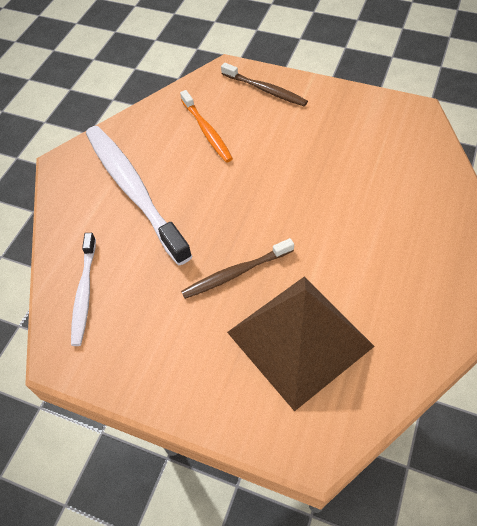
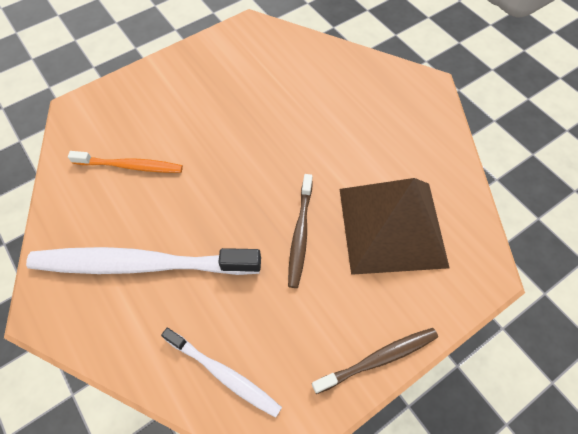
camera: 60 degrees left, 5 degrees up
brown toothbrush [221,63,308,107] -> brown toothbrush moved to [312,328,438,394]

